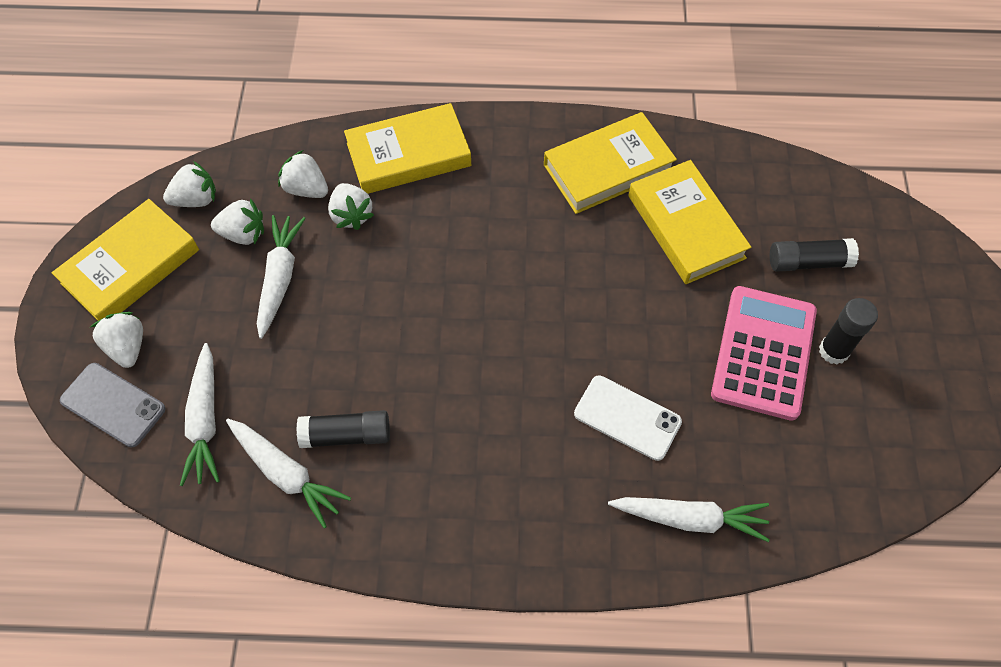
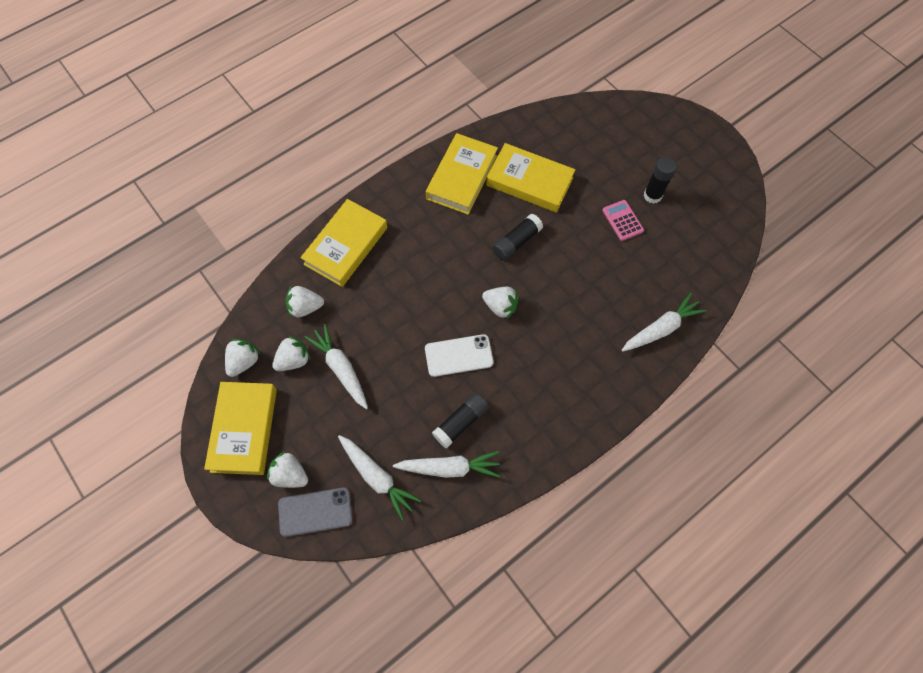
camera: 40 degrees left, 5 degrees up
white strawberry [328,183,374,230] -> white strawberry moved to [482,287,519,320]
white phone [574,376,682,461] -> white phone moved to [425,334,494,377]
pink calculator [711,286,817,421] -> pink calculator [602,200,644,241], size x0.49
black glue stick [770,238,859,272] -> black glue stick moved to [492,214,543,261]

